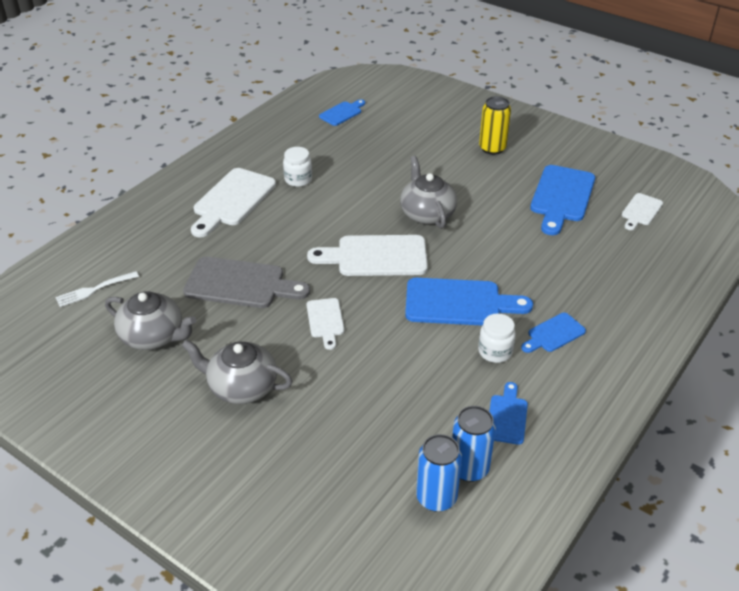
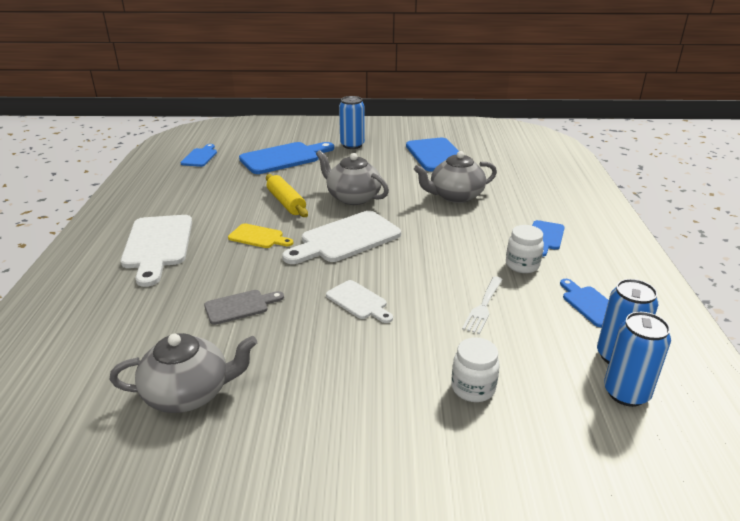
camera: 35 degrees left, 10 degrees down
white fork [55,271,139,307] -> white fork moved to [462,276,503,334]
grey teapot [181,340,293,404] -> grey teapot moved to [414,151,497,203]
grey cutting board [183,257,310,308] -> grey cutting board [204,290,284,325], size x0.54
white jar [283,147,312,187] -> white jar moved to [451,337,500,402]
blue cutting board [405,278,533,326] -> blue cutting board moved to [239,142,334,174]
yellow can [479,96,511,155] -> blue can [339,96,365,149]
white cutting board [622,193,663,230] -> none
none -> yellow cutting board [228,223,293,248]
none -> yellow rolling pin [266,174,308,217]

